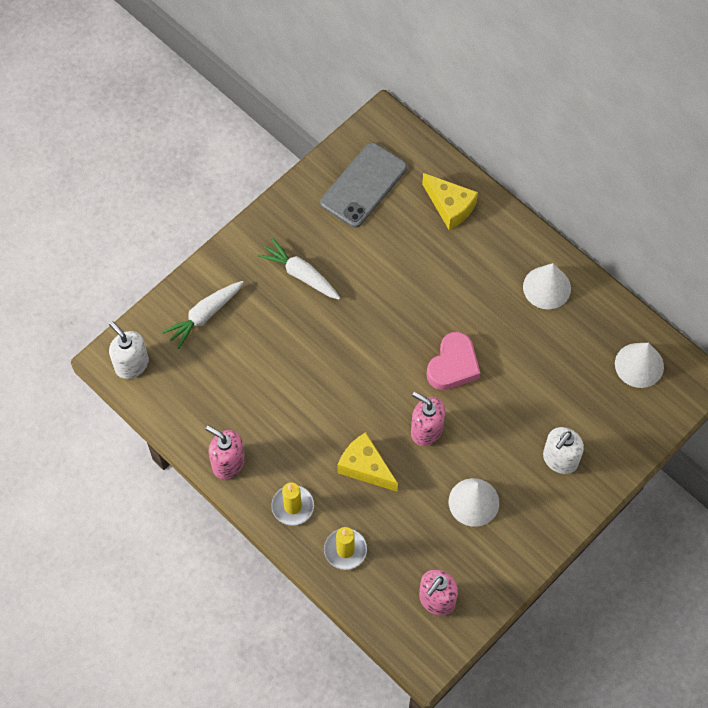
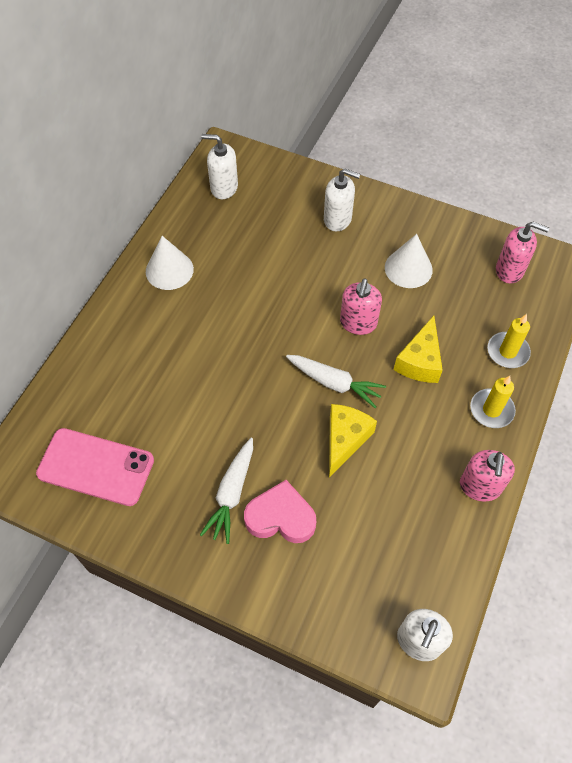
camera: 110 degrees left, 5 degrees down
white carrot [162,281,243,349] -> white carrot moved to [286,355,386,408]
grey phone [320,142,407,228] -> pink phone [36,428,154,506]
yellow cheese [422,173,478,230] -> yellow cheese moved to [329,404,377,478]
pink heart [427,332,480,390] -> pink heart moved to [244,480,316,543]
white cone [615,343,664,388] -> white soap dispenser [201,134,238,199]

